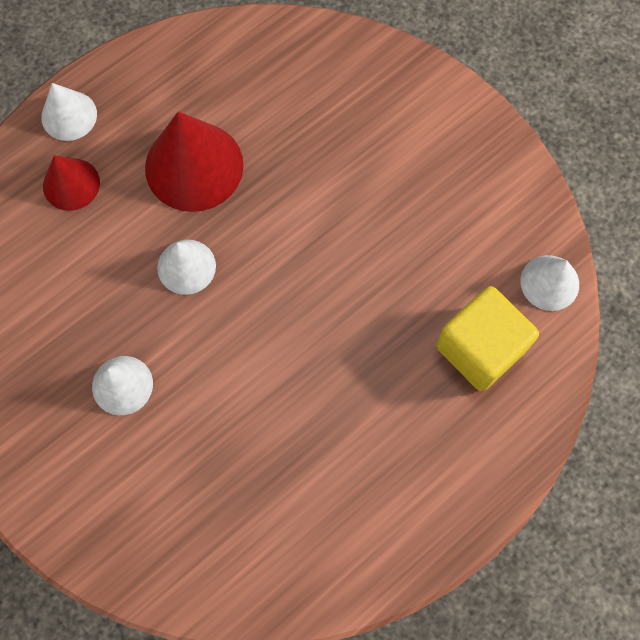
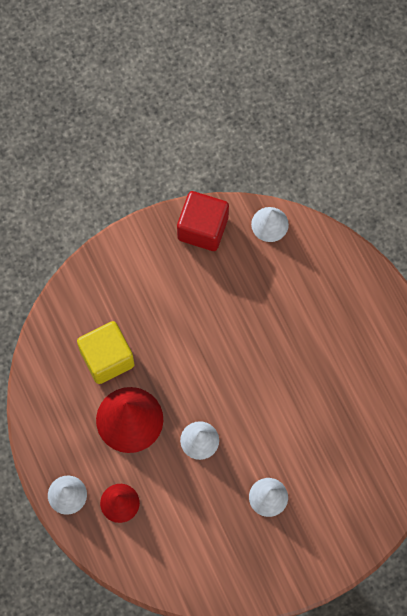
camera: 75 degrees left, 0 degrees up
yellow cube [436,286,539,391] -> yellow cube moved to [77,321,135,384]
none -> red cube [177,191,229,251]

